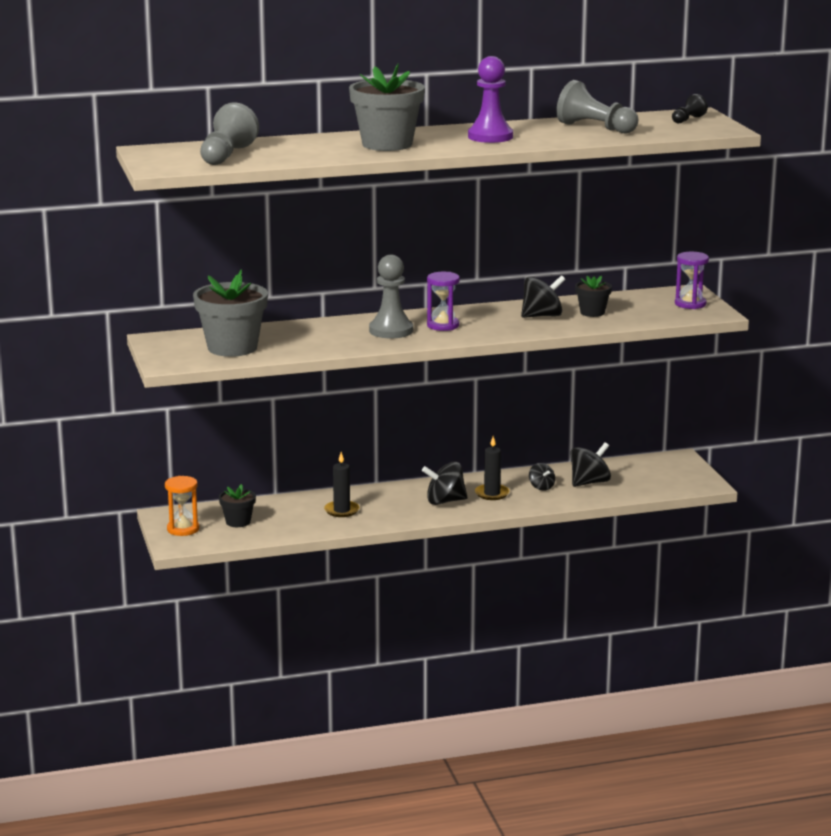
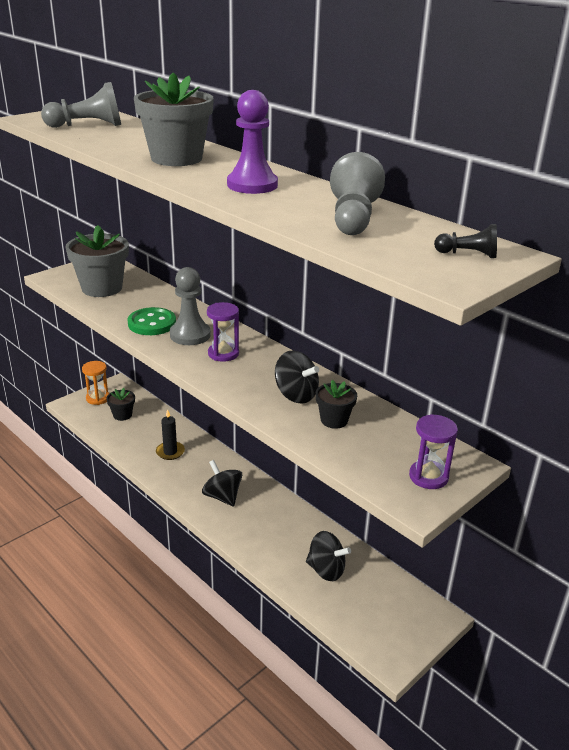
camera: 60 degrees right, 10 degrees up
black candle [475,436,509,500] -> none
black spinning top [529,463,555,491] -> none
none -> green button [127,307,176,335]

